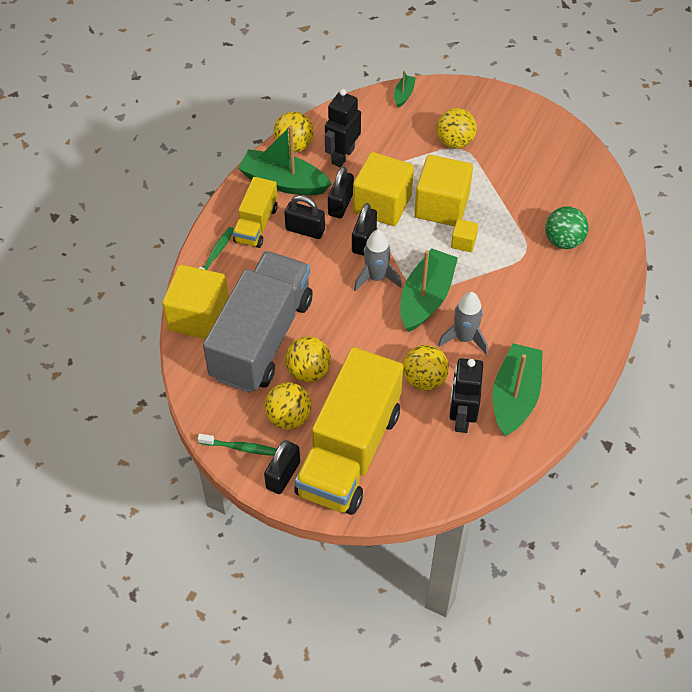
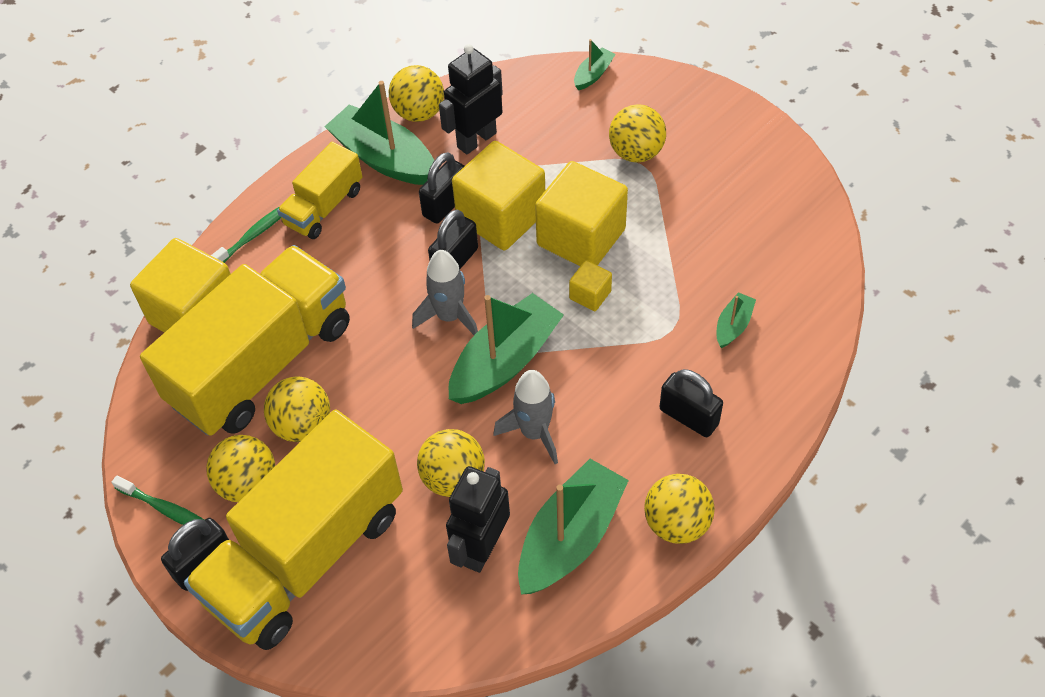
camera: 20 degrees right, 0 degrees up
grey truck [203,251,313,393] -> yellow truck [140,245,350,436]
black padlock [284,195,325,239] -> black padlock moved to [659,369,723,437]
green ball [545,206,589,249] -> green boat [716,292,756,348]
none -> yellow ball [644,474,715,544]

